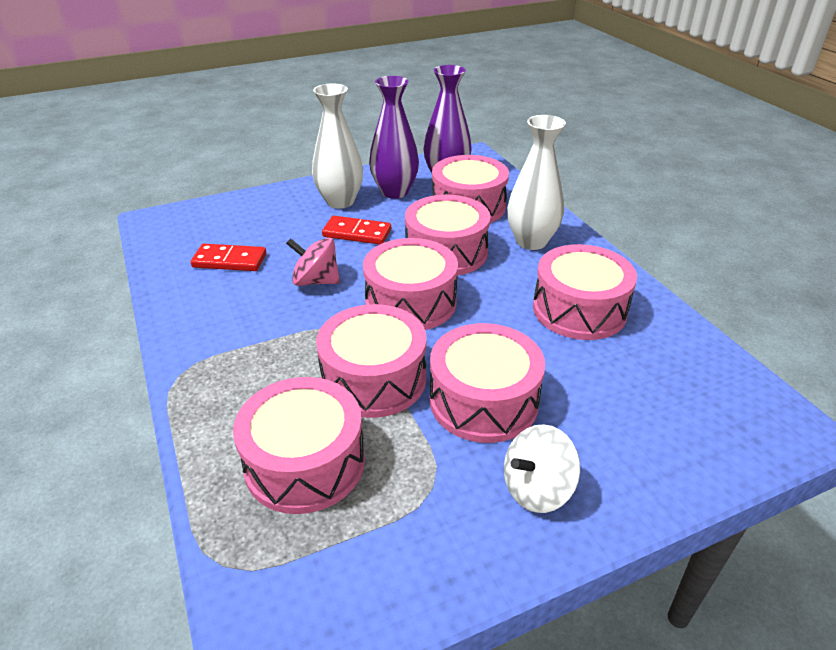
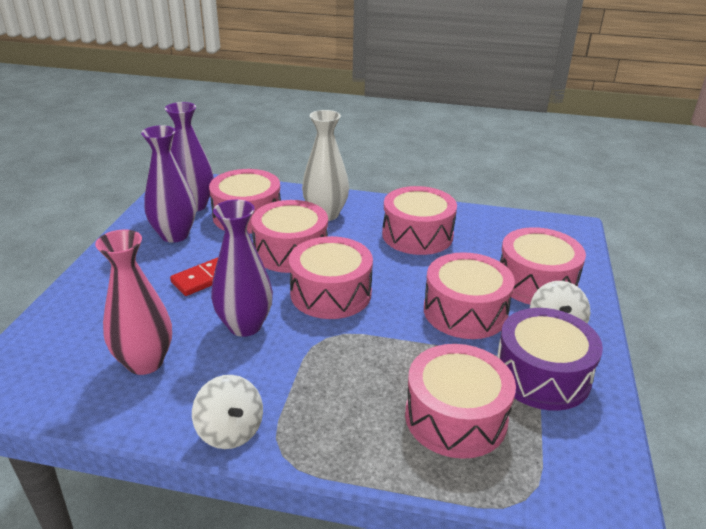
camera: 55 degrees left, 5 degrees down
red domino [191,244,266,271] -> pink vase [95,230,172,375]
pink spinning top [286,238,340,286] -> purple vase [211,200,273,337]
white vase [312,83,363,209] -> none
pink drum [316,304,427,418] -> pink drum moved to [500,227,586,305]
none -> white spinning top [192,375,263,449]
none -> purple drum [497,308,603,411]

